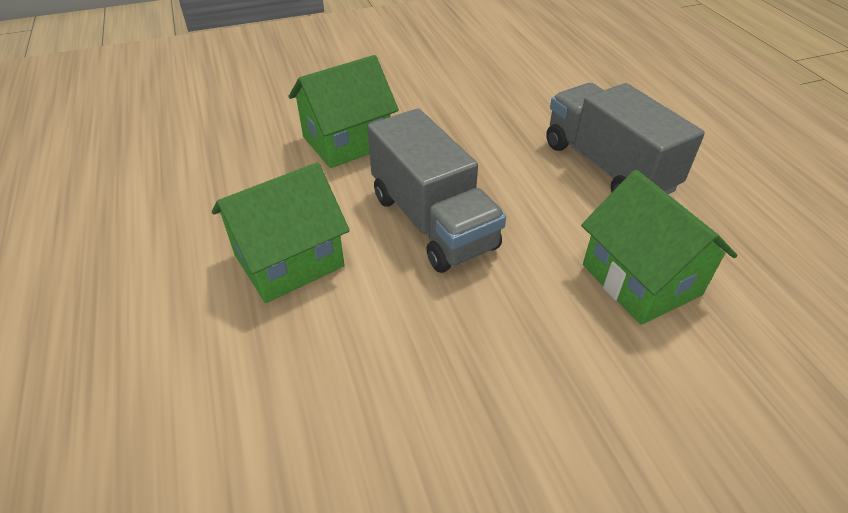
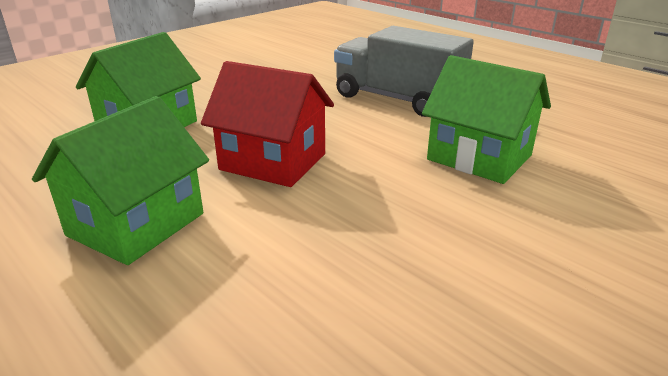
camera: 25 degrees left, 15 degrees down
grey truck [367,108,506,273] -> red house [201,61,334,187]

